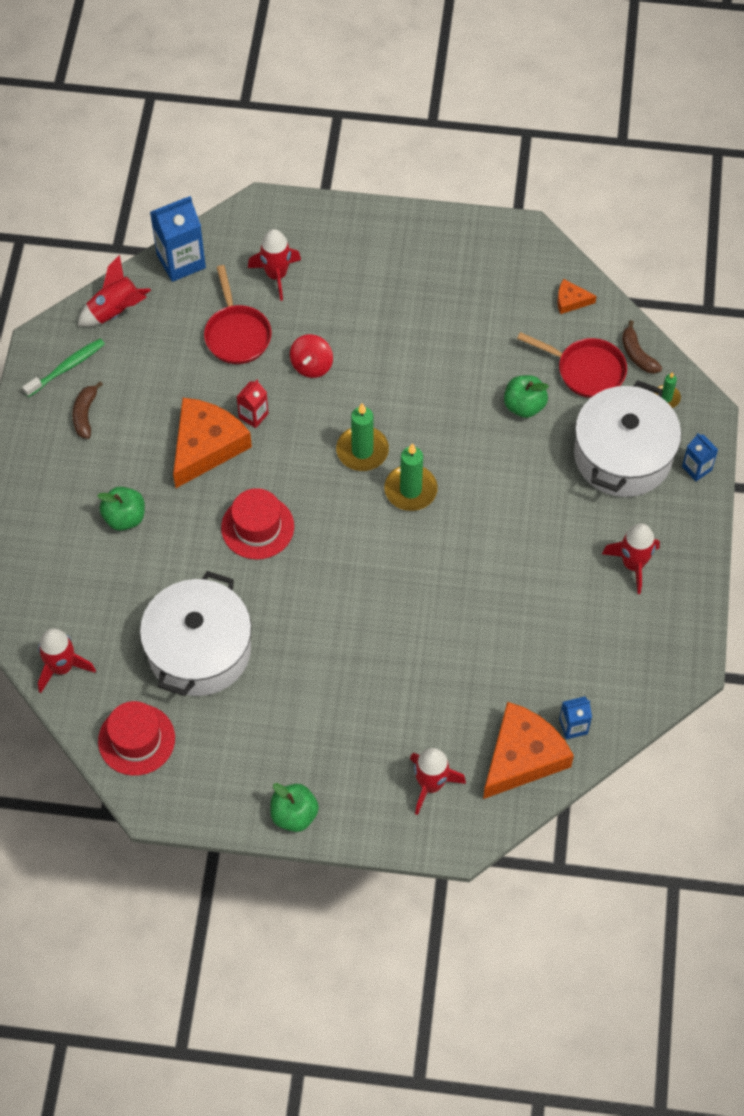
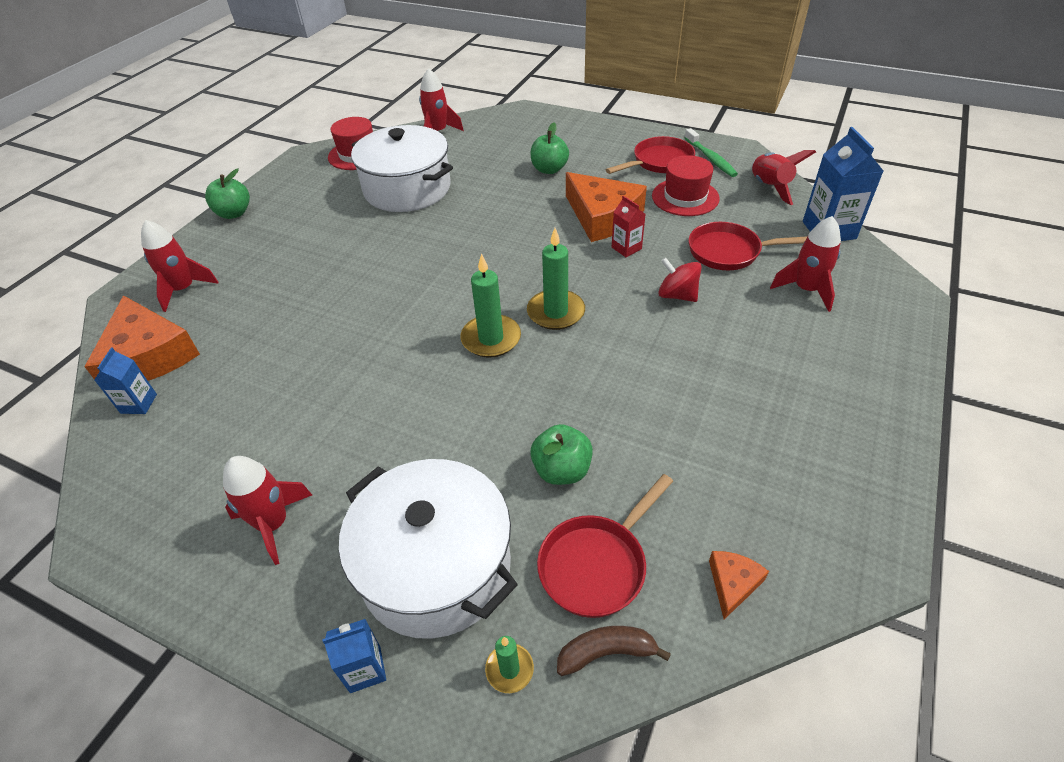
camera: 110 degrees right, 15 degrees down
brown banana [72,381,103,439] -> red pan [606,136,695,174]
red hat [221,488,294,560] -> red hat moved to [652,155,720,216]

